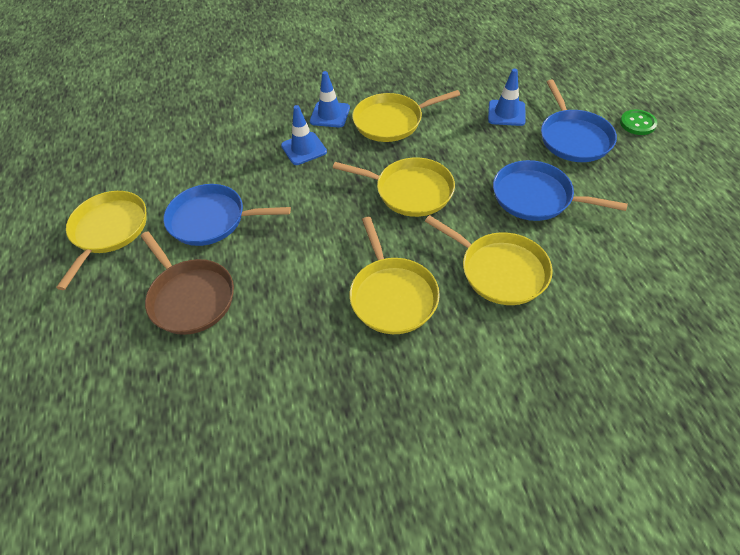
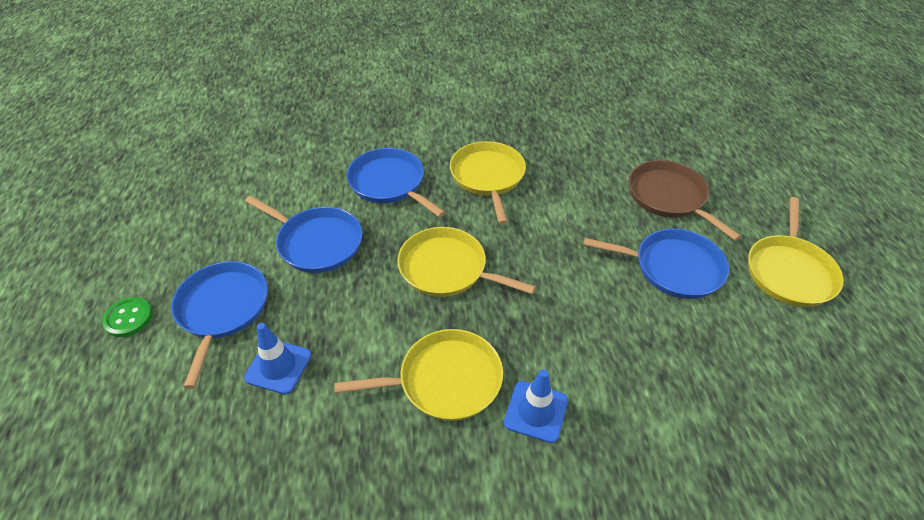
camera: 175 degrees left, 5 degrees down
blue traffic cone [281,105,327,165] -> none
yellow pan [425,215,553,305] -> blue pan [347,148,445,217]

